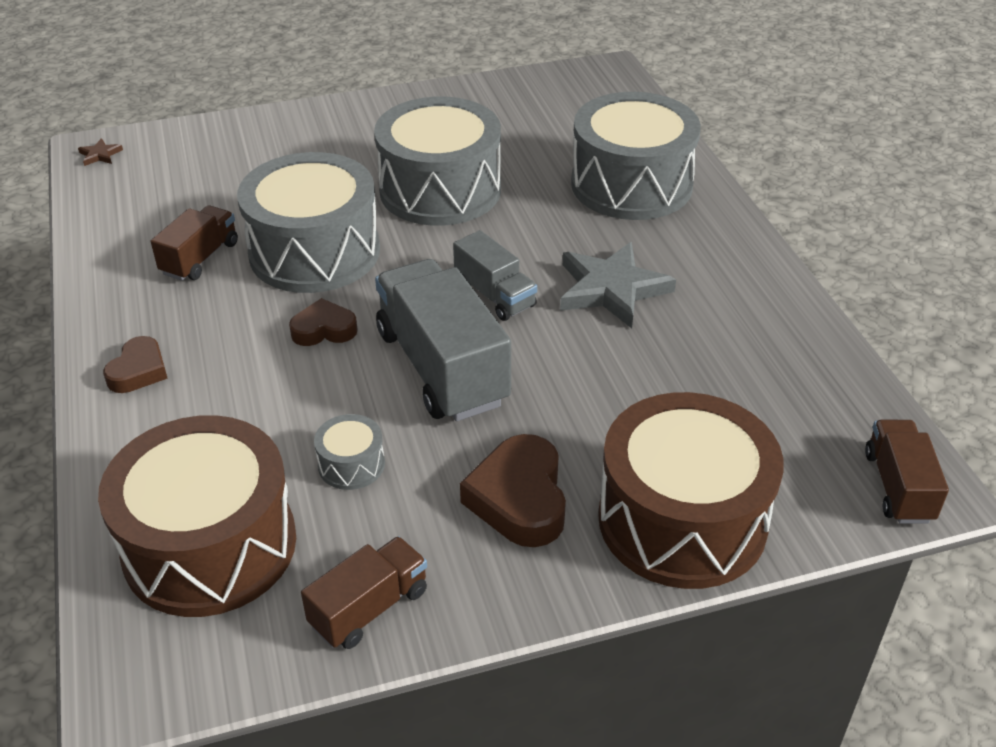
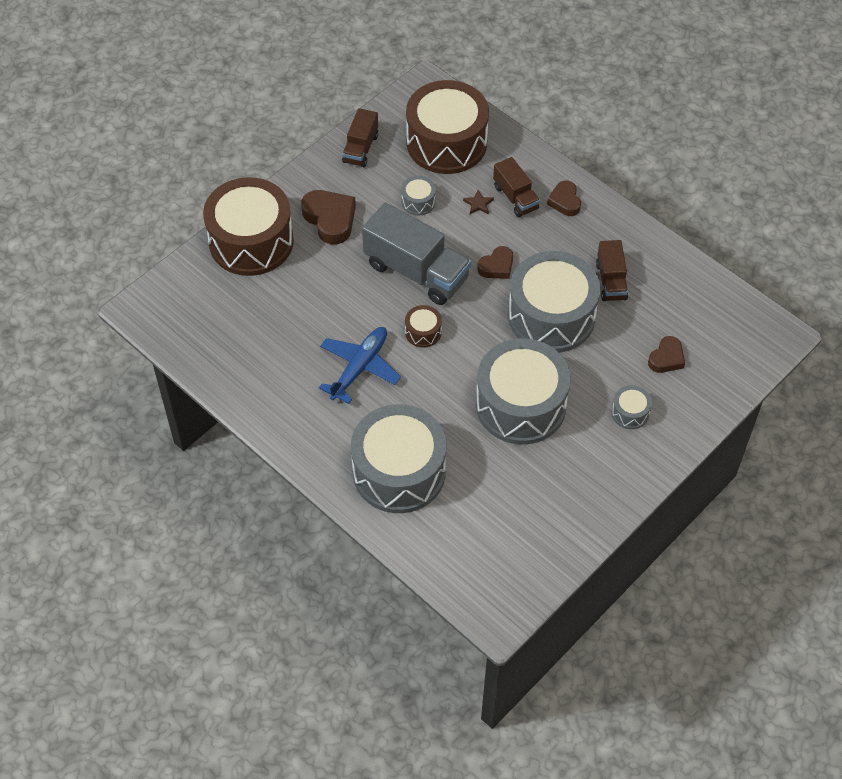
camera: 150 degrees right, 15 degrees up
brown star [78,138,123,166] -> brown star moved to [463,190,494,214]
grey truck [453,230,537,321] -> brown drum [405,305,442,348]
grey star [560,242,676,328] -> blue plane [319,327,401,404]
brown truck [865,420,949,524] -> brown truck moved to [493,157,540,217]
none -> grey drum [611,385,652,429]
none -> brown heart [648,336,685,373]

